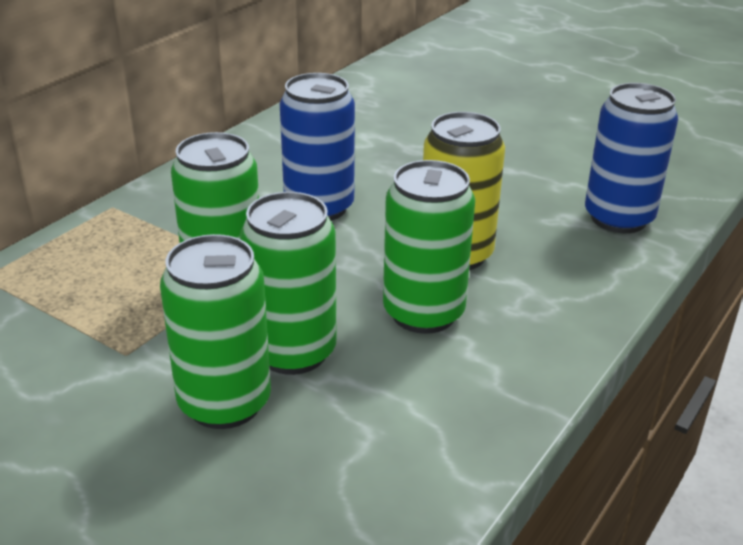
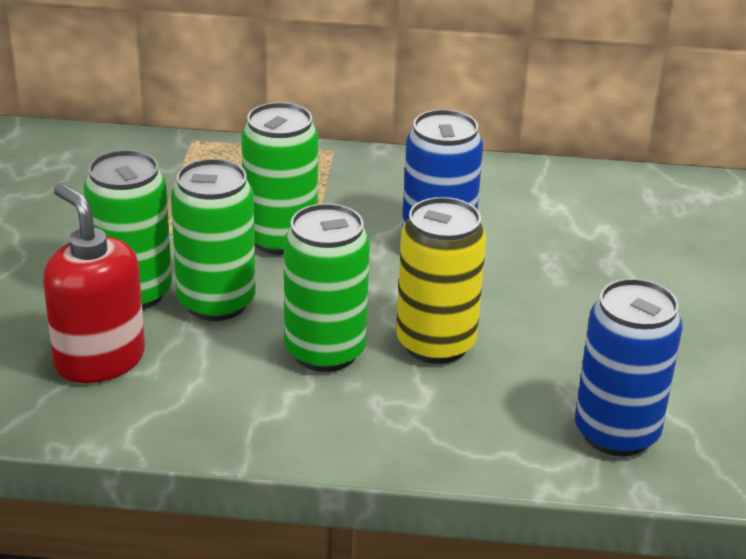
camera: 60 degrees right, 0 degrees up
none -> red soap dispenser [43,183,145,383]

